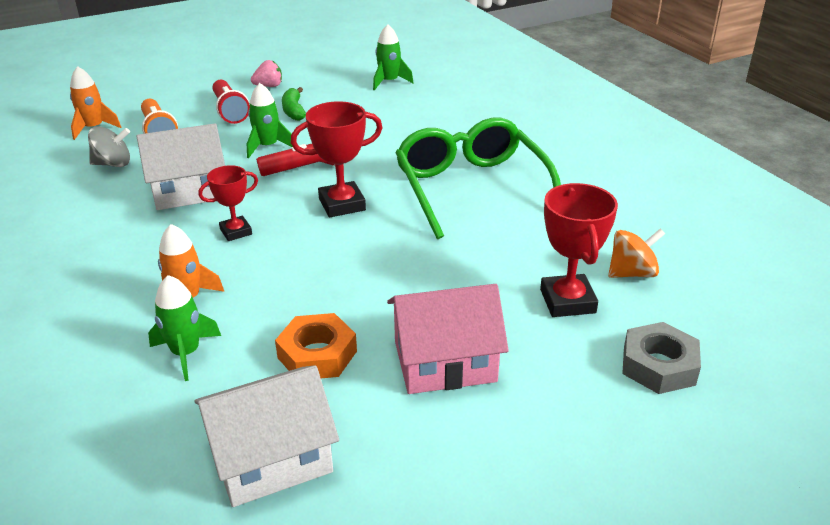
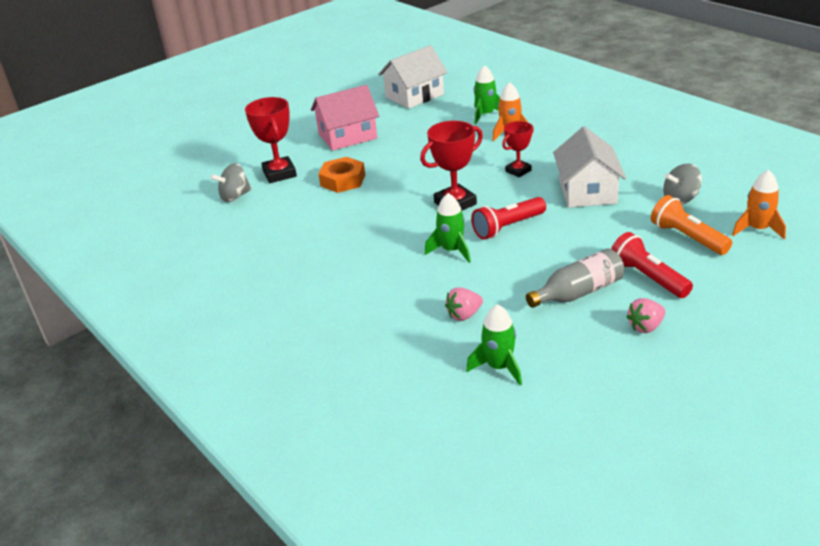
camera: 170 degrees right, 0 degrees up
white house [137,123,225,210] -> white house turned 60 degrees counterclockwise [553,126,626,208]
green rocket [247,83,293,158] -> green rocket moved to [425,193,471,263]
orange nut [275,313,357,378] -> orange nut moved to [319,157,365,193]
green banana [282,87,306,121] -> grey bottle [526,248,624,308]
green glasses [395,117,561,239] -> none
orange spinning top [608,228,665,278] -> grey spinning top [210,163,252,202]
grey nut [622,322,701,394] -> none
none -> pink strawberry [445,287,483,321]

